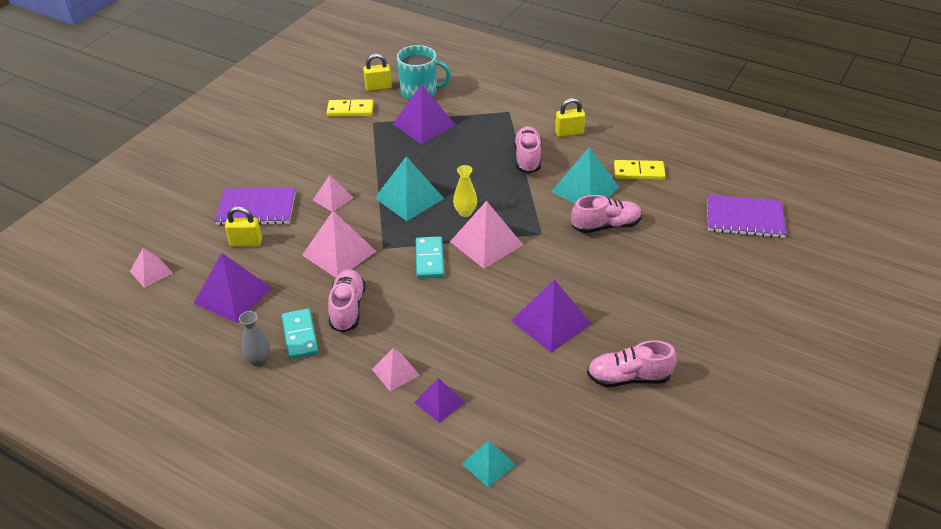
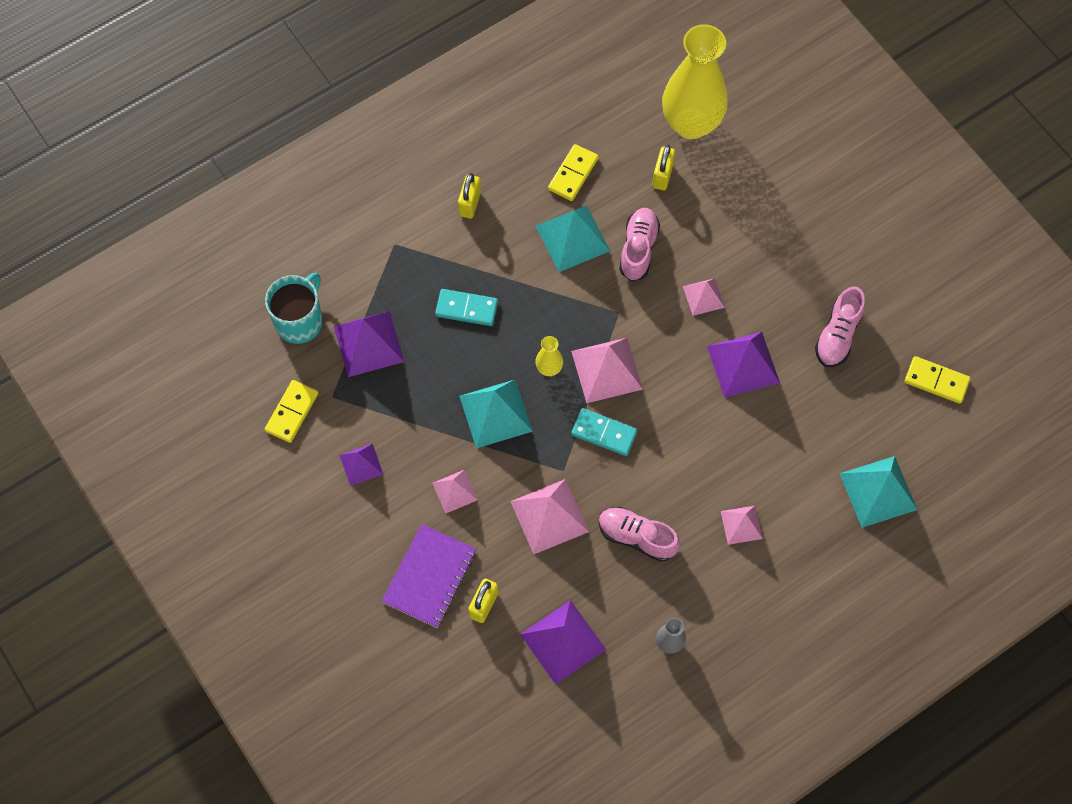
camera: 65 degrees left, 25 degrees up
pink pyramid [130,248,173,288] -> pink pyramid moved to [683,278,725,316]
turquoise domino [282,308,319,359] -> turquoise domino moved to [435,289,498,326]
yellow padlock [363,54,392,91] -> yellow padlock moved to [652,145,675,190]
purple pyramid [414,378,465,423] -> purple pyramid moved to [340,444,384,486]
turquoise pyramid [462,440,516,488] -> turquoise pyramid [839,456,918,528], size x1.70
pink shoe [514,126,542,173] -> none
purple notebook [707,194,786,238] -> yellow vase [662,24,728,139]
none -> yellow domino [905,356,970,404]

